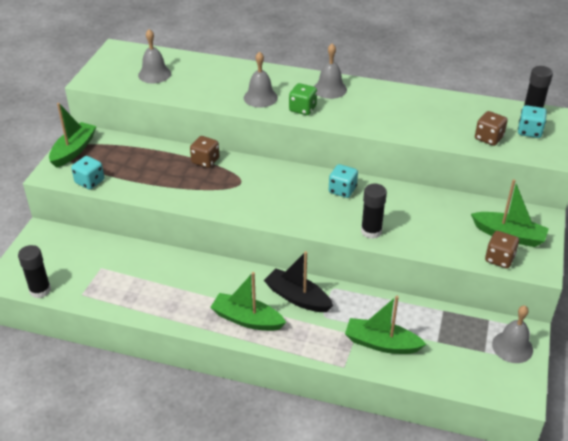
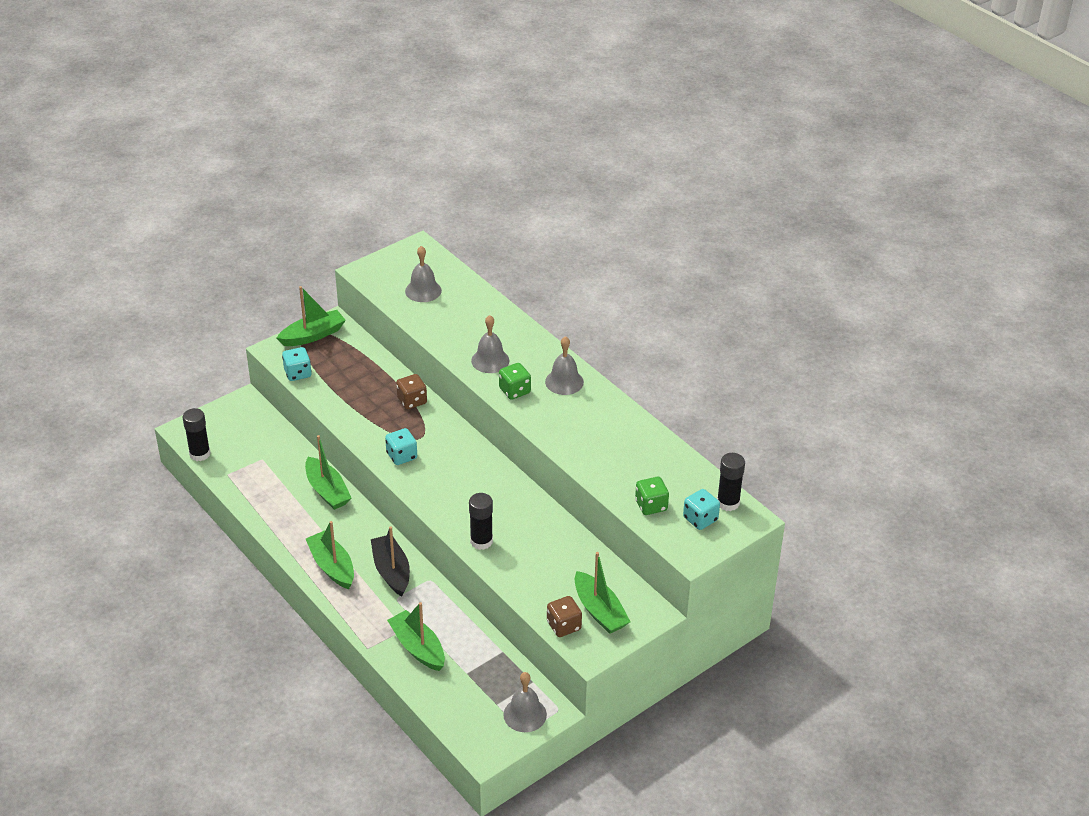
camera: 35 degrees right, 0 degrees up
turquoise dice [329,164,358,198] -> turquoise dice moved to [385,428,417,465]
brown dice [475,111,508,146] -> green dice [635,477,669,515]
none -> green boat [305,435,351,510]

